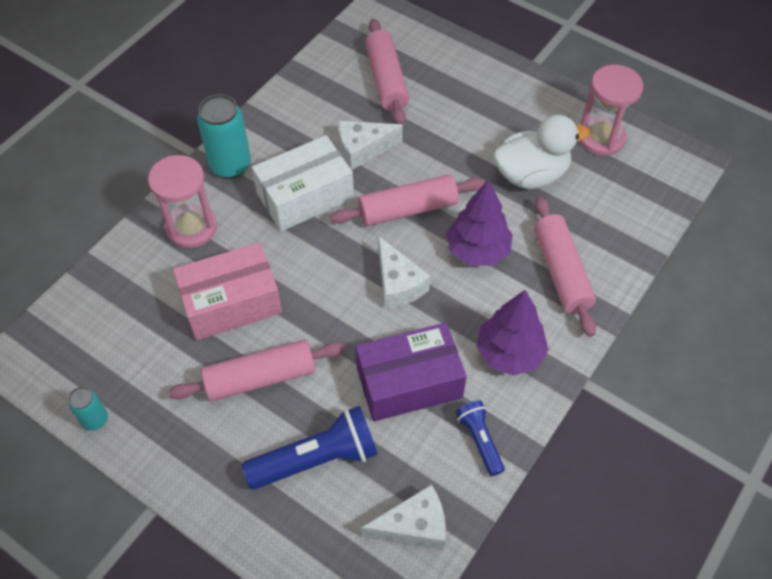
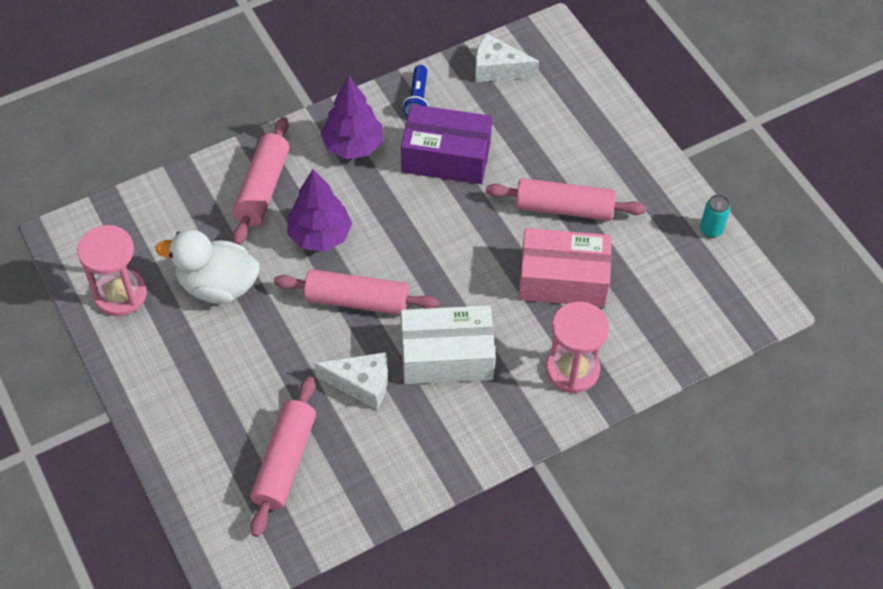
camera: 155 degrees left, 0 degrees up
turquoise can [197,94,251,179] -> none
blue flashlight [242,406,378,490] -> none
white cheese [379,236,430,309] -> none

